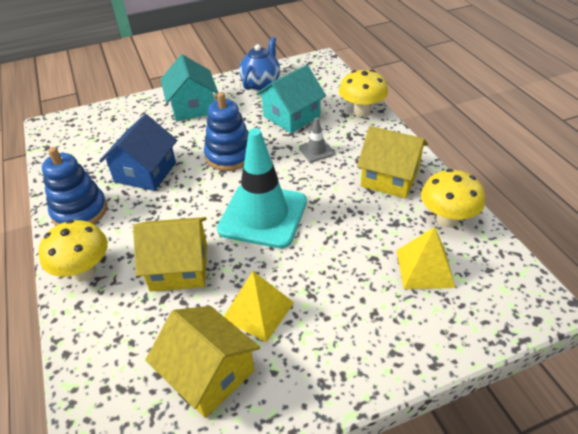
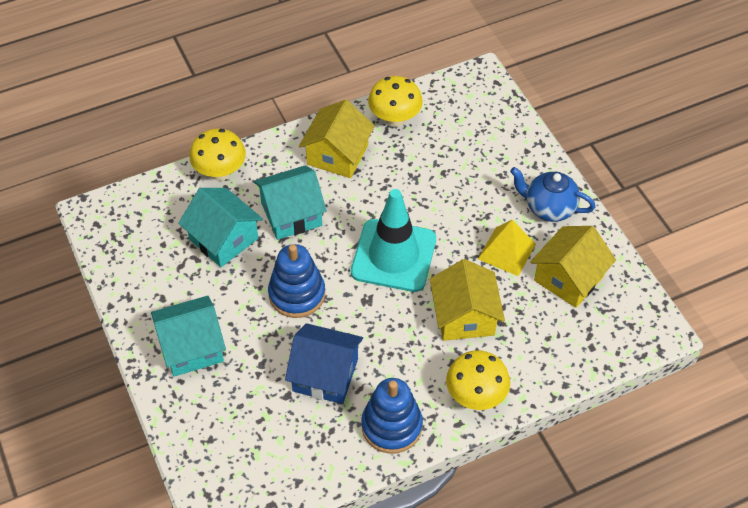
camera: 95 degrees left, 10 degrees up
blue teapot [239,37,280,90] -> blue teapot moved to [510,167,596,222]
grey traffic cone [299,117,334,162] -> turquoise house [254,165,327,240]
yellow pyramid [397,227,455,289] -> none

